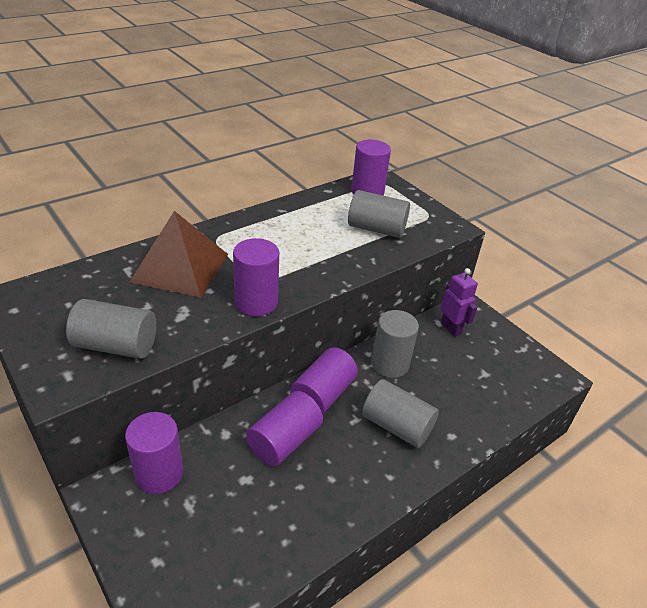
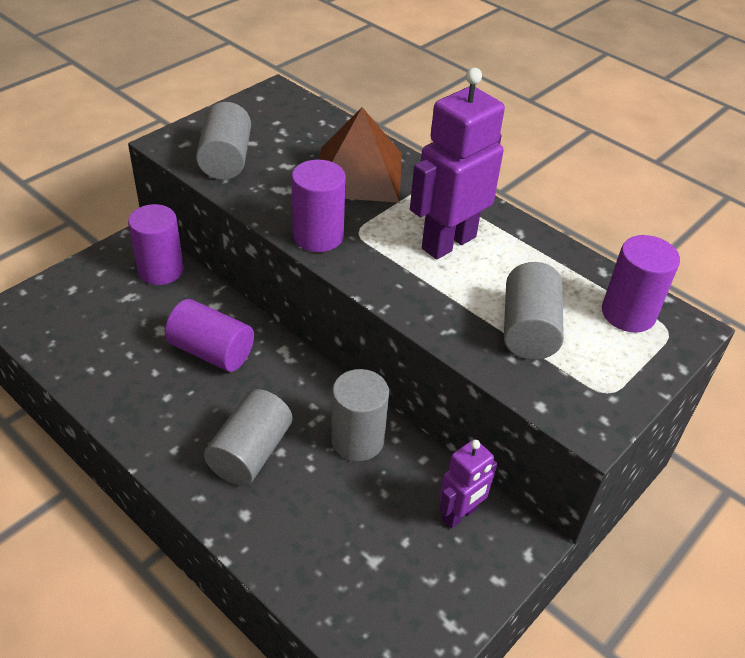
camera: 80 degrees right, 5 degrees up
purple cylinder [290,347,358,415] -> none
none -> purple robot [410,68,505,259]

